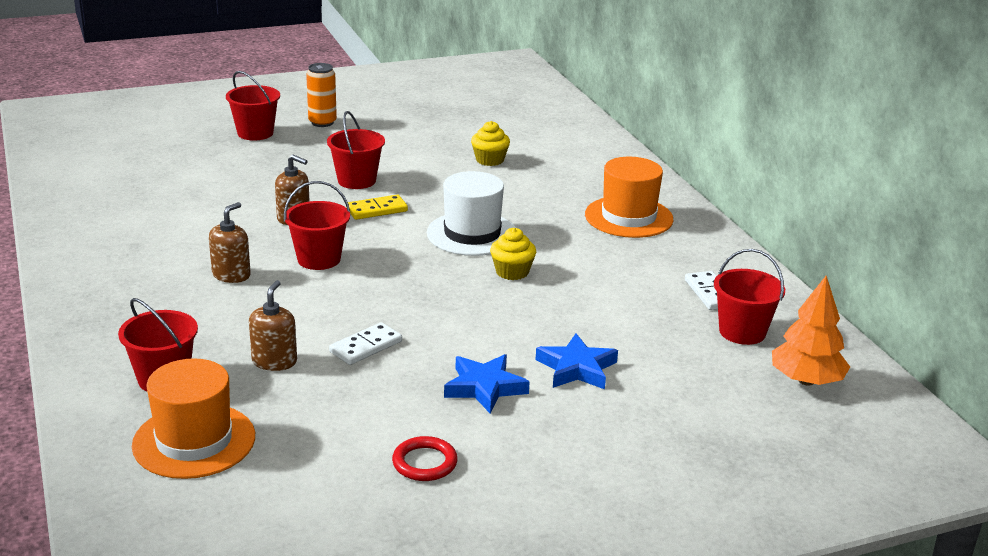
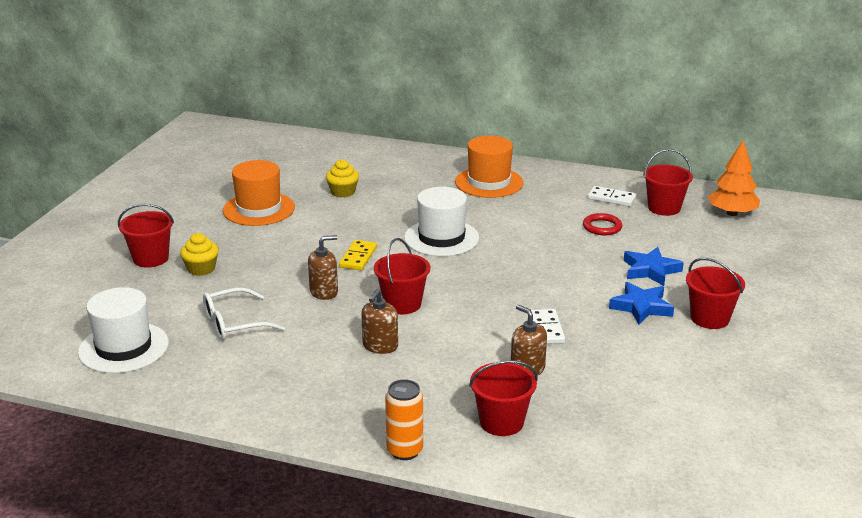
camera: 50 degrees left, 0 degrees up
orange hat [132,358,255,479] -> orange hat moved to [223,160,295,226]
brown soap dispenser [209,202,251,283] -> brown soap dispenser turned 135 degrees counterclockwise [361,289,398,354]
orange can [306,63,337,127] -> orange can moved to [385,379,423,460]
red bucket [327,111,385,189] -> red bucket moved to [686,258,745,329]
red ring [392,436,458,481] -> red ring moved to [583,213,623,235]
yellow cupcake [490,228,536,280] -> yellow cupcake moved to [180,233,219,276]
none -> white hat [78,287,169,373]
none -> white glasses [203,287,285,341]

